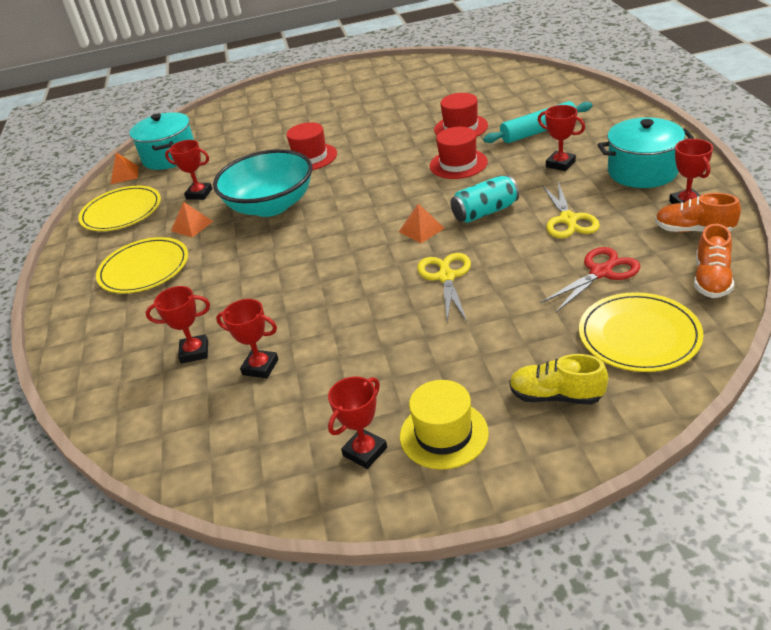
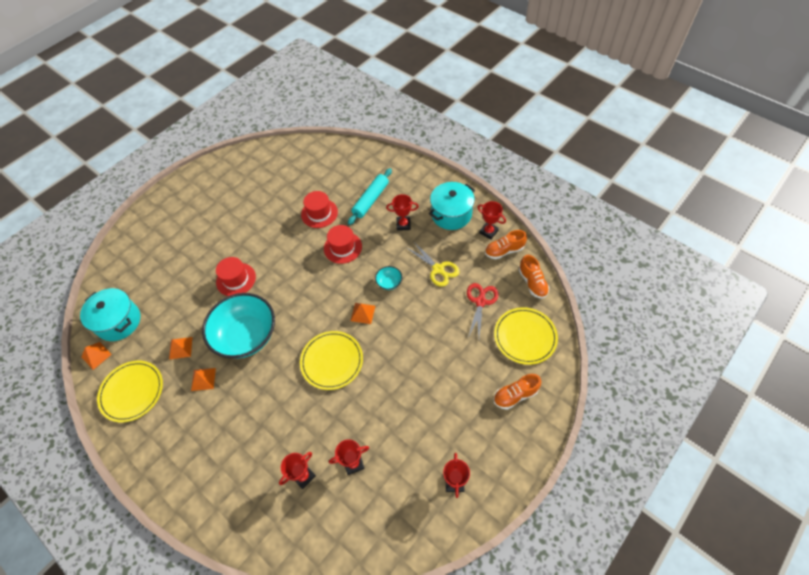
camera: 40 degrees left, 20 degrees up
yellow plate [96,237,188,293] -> yellow plate moved to [300,331,363,390]
red trophy [165,140,213,200] -> orange pyramid [169,337,192,360]
yellow hat [400,380,489,470] -> none
yellow scissors [417,253,471,322] -> none
turquoise can [451,175,519,223] -> turquoise bowl [375,266,403,290]
yellow shoe [509,354,608,404] -> orange shoe [493,374,541,410]

